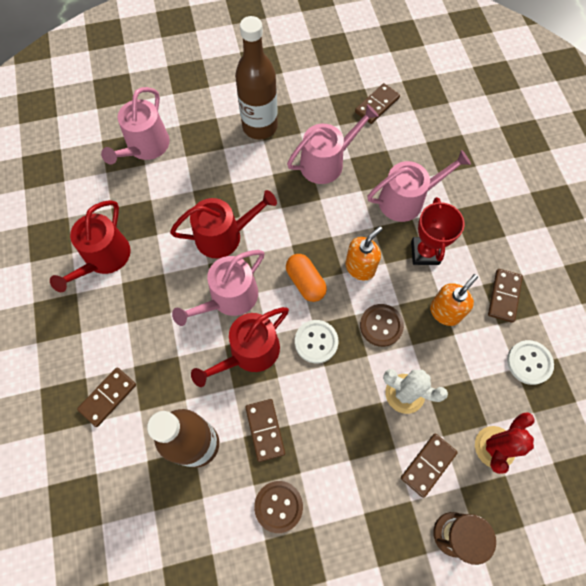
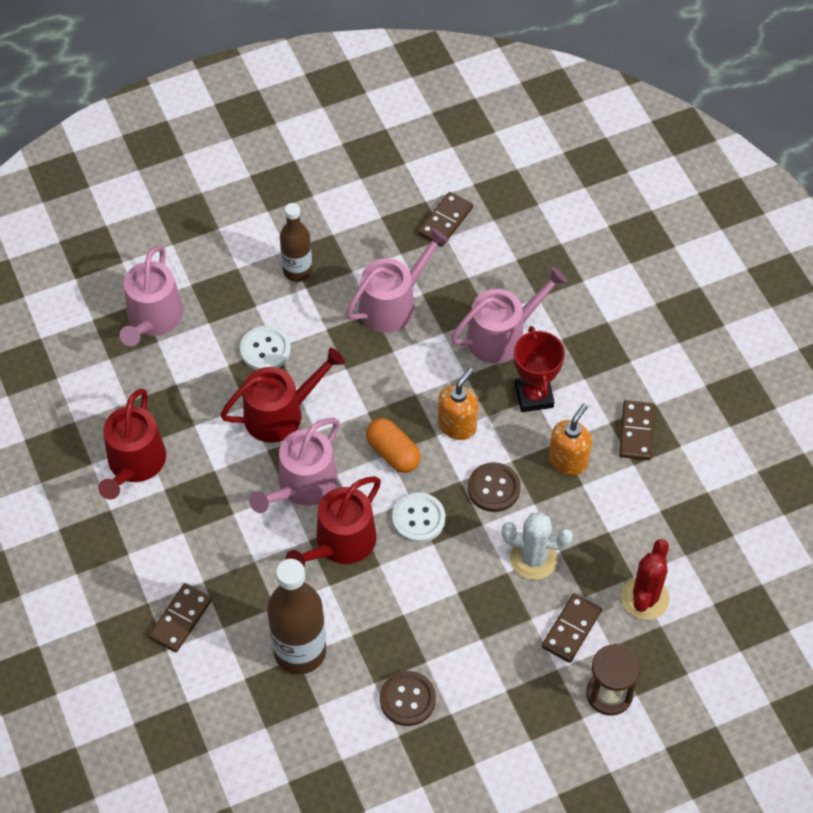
camera: 10 degrees left, 10 degrees down
brown bottle [235,16,278,140] -> brown bottle [280,203,312,282], size x0.63
brown domino [245,399,285,462] -> none
white button [507,340,554,385] -> white button moved to [240,326,291,370]

